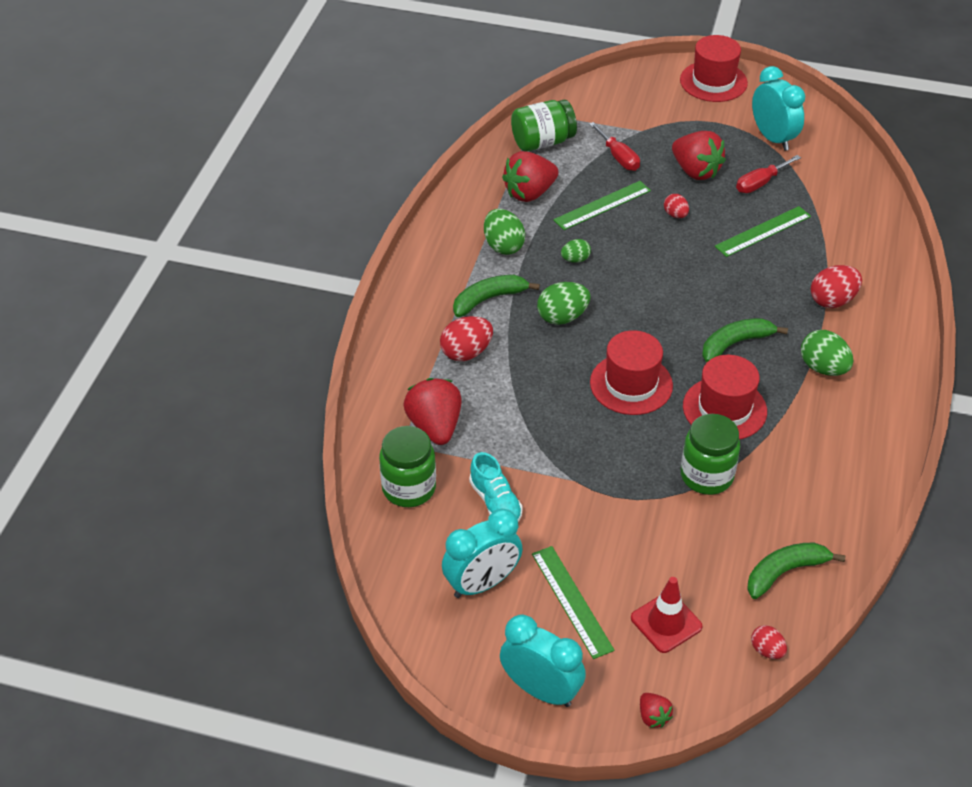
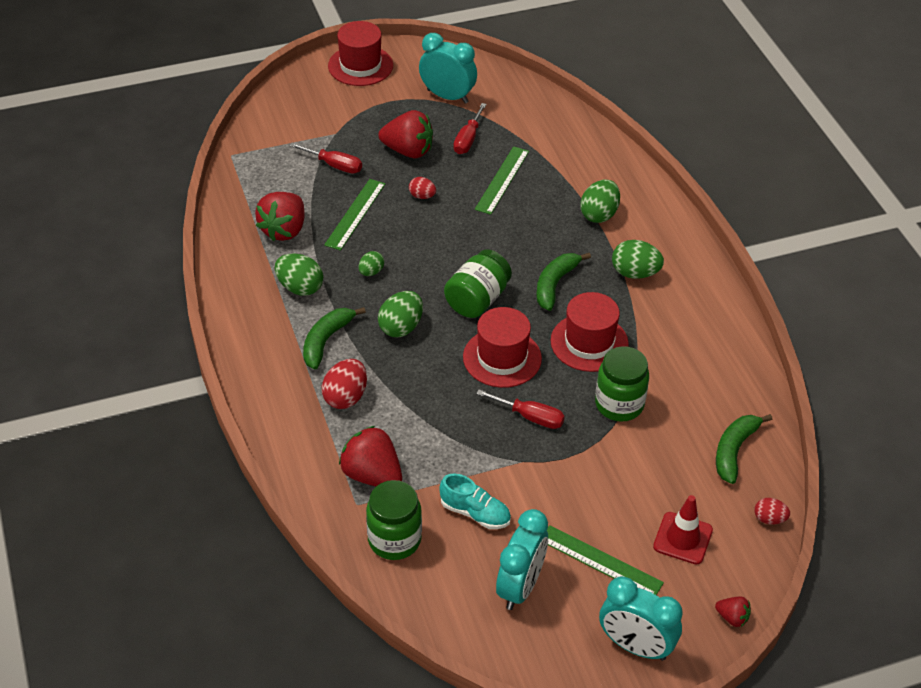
camera: 35 degrees left, 0 degrees up
turquoise clock [500,614,586,707] -> turquoise clock turned 150 degrees counterclockwise [599,576,683,661]
green jar [511,100,577,152] -> green jar moved to [444,250,512,318]
red egg [811,265,862,308] -> green egg [580,180,620,223]
none -> red screwdriver [476,389,565,429]

